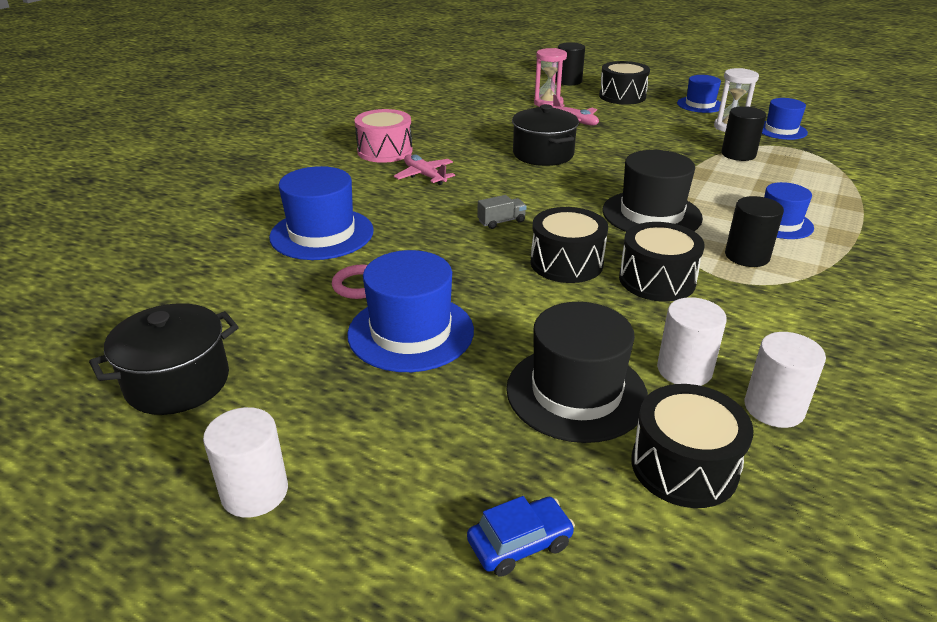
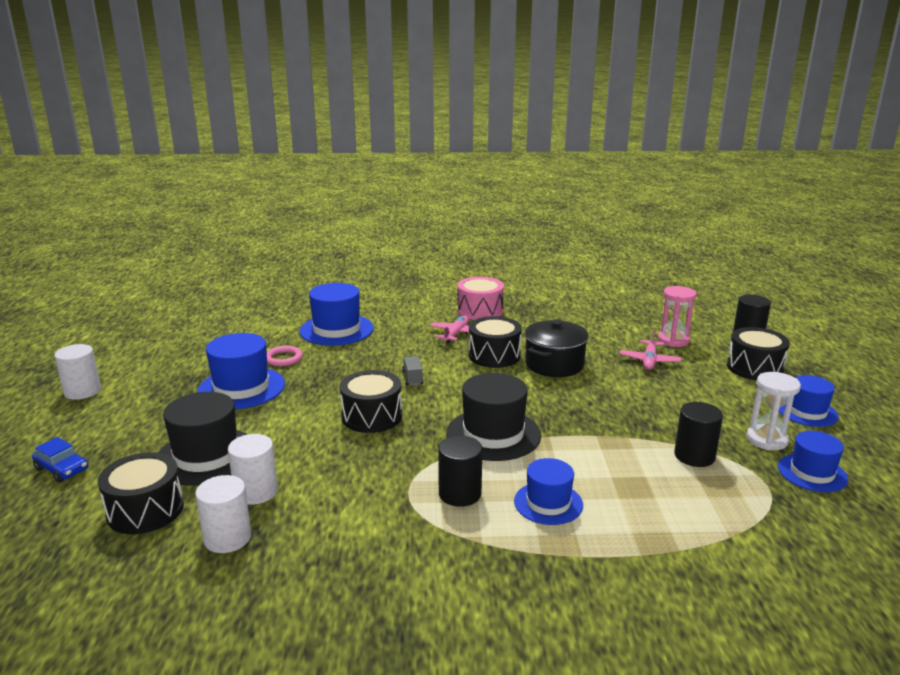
camera: 60 degrees right, 10 degrees down
black pot [89,303,239,415] -> none
grey truck [478,195,527,229] -> grey truck turned 135 degrees counterclockwise [402,356,424,385]
black drum [619,222,705,302] -> black drum moved to [469,316,522,368]

